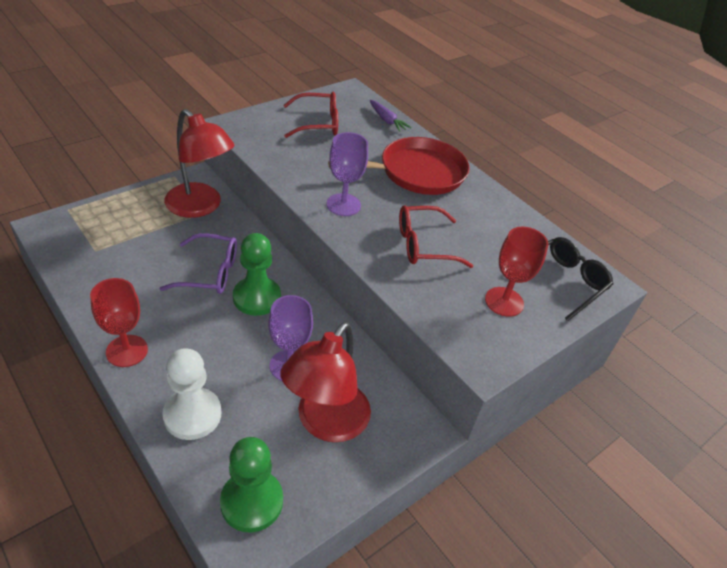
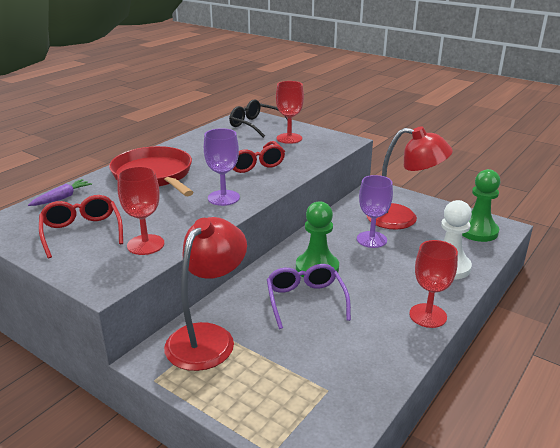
camera: 100 degrees left, 15 degrees down
none -> red goblet [117,166,164,255]

